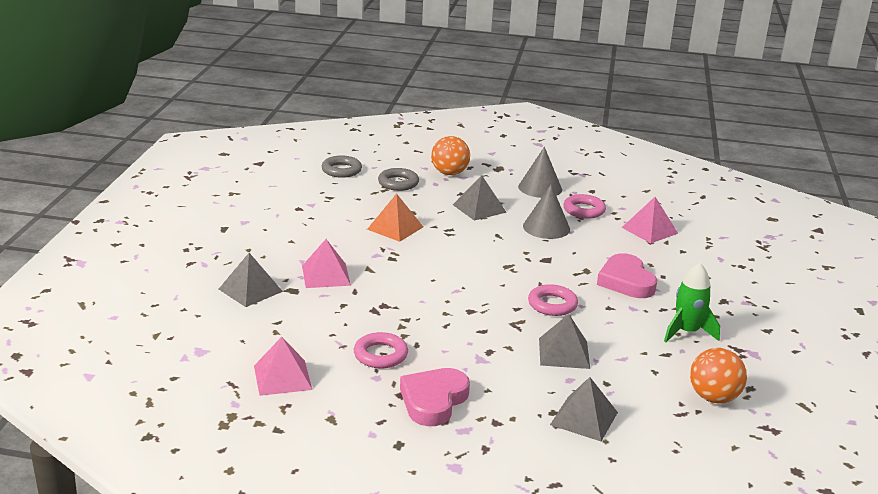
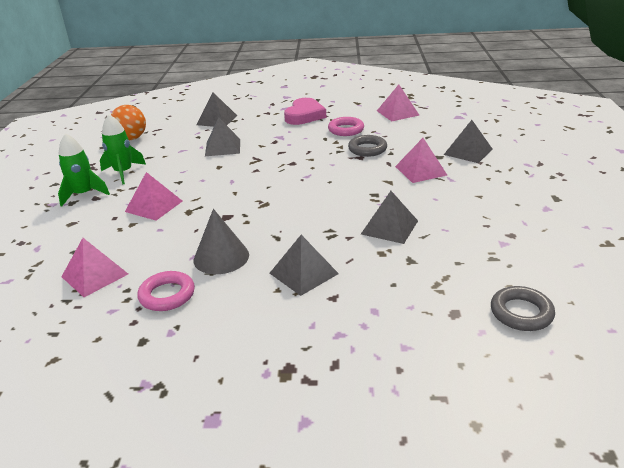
camera: 175 degrees right, 5 degrees up
orange pyramid [367,193,423,242] -> grey pyramid [361,191,418,244]
grey ring [378,168,419,191] -> grey ring moved to [348,135,387,157]
orange ball [431,136,470,175] -> none
grey cone [518,147,562,198] -> none
pink ring [528,284,578,316] -> none
pink heart [597,253,657,298] -> pink pyramid [125,172,182,221]
none -> green rocket [58,133,110,207]

